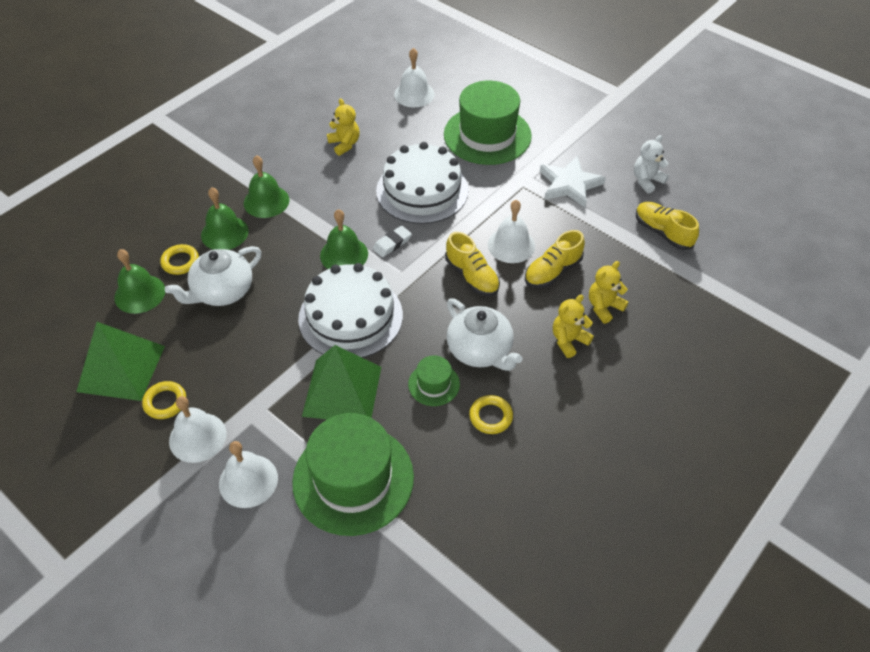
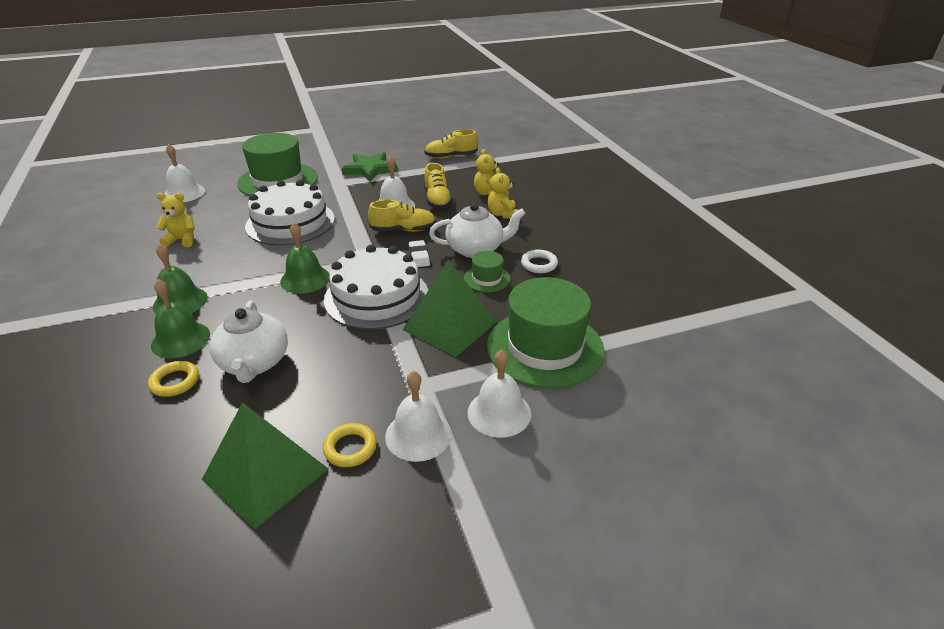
camera: 60 degrees left, 15 degrees down
green bell [114,249,165,314] -> none
white eraser [373,226,412,257] -> white eraser moved to [409,240,430,267]
yellow ring [469,395,513,434] -> white ring [521,250,558,273]
white star [540,156,606,207] -> green star [342,152,397,182]
white teddy bear [634,135,669,194] -> none

